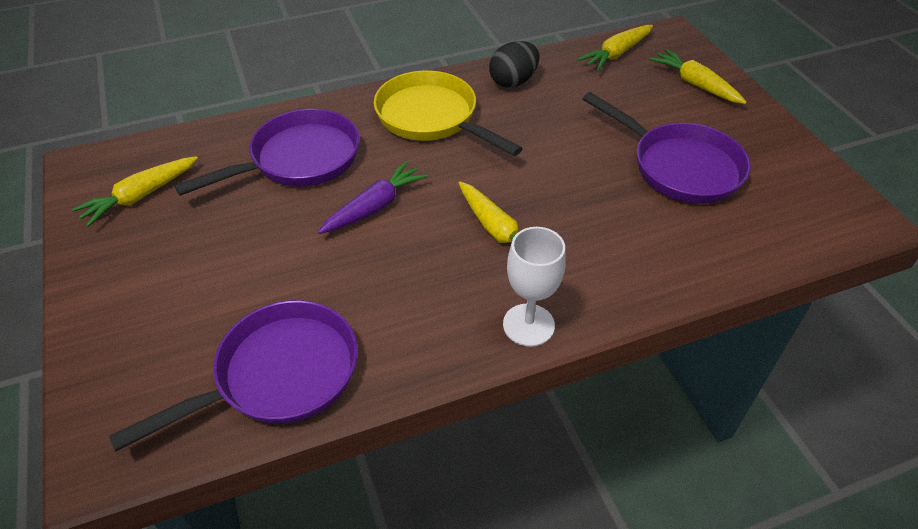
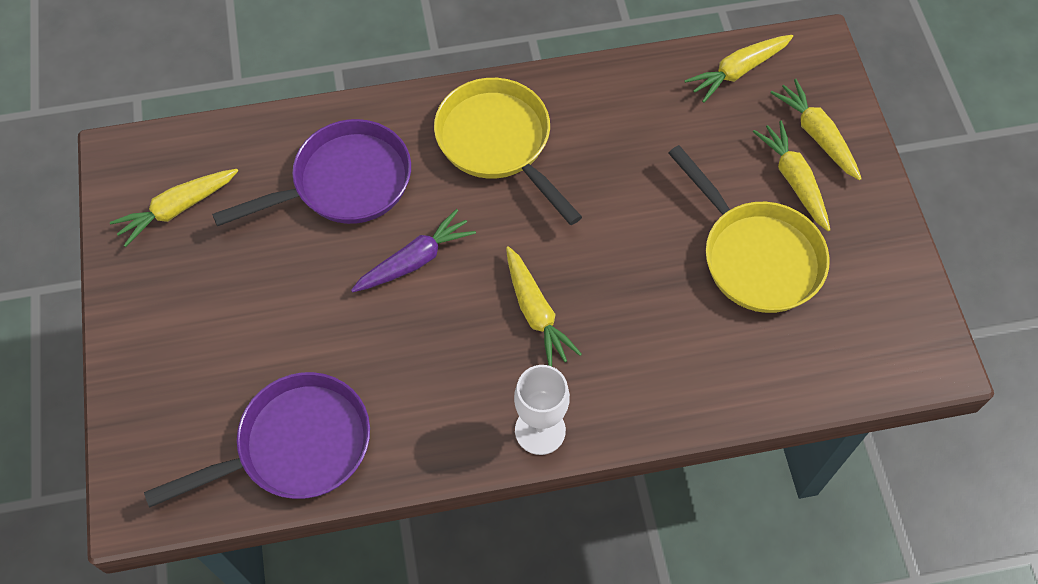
camera: 10 degrees right, 15 degrees up
black egg [489,41,539,88] -> none
purple pan [583,92,751,204] -> yellow pan [668,145,830,313]
none -> yellow carrot [753,120,830,231]

